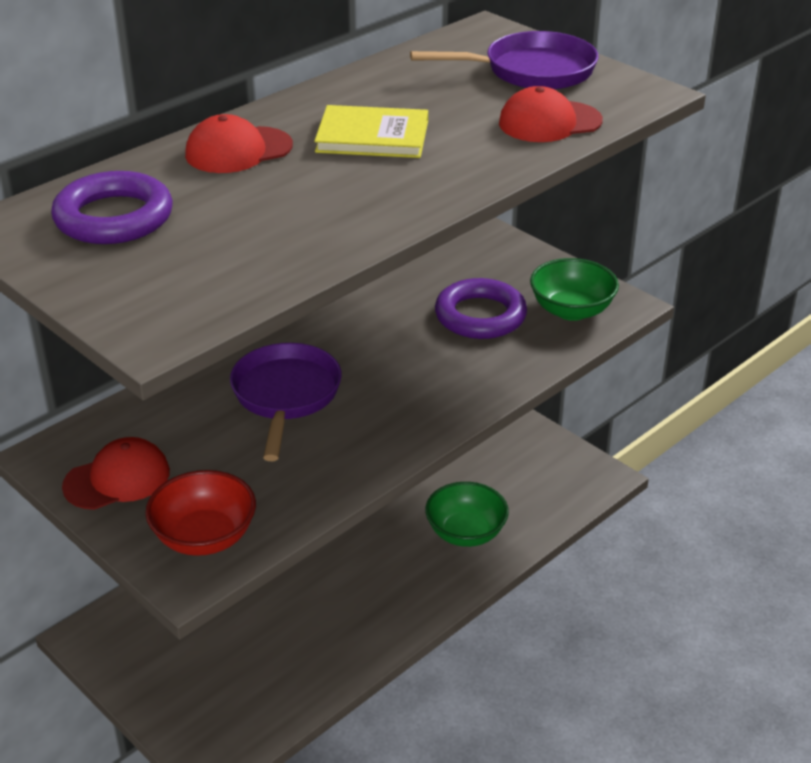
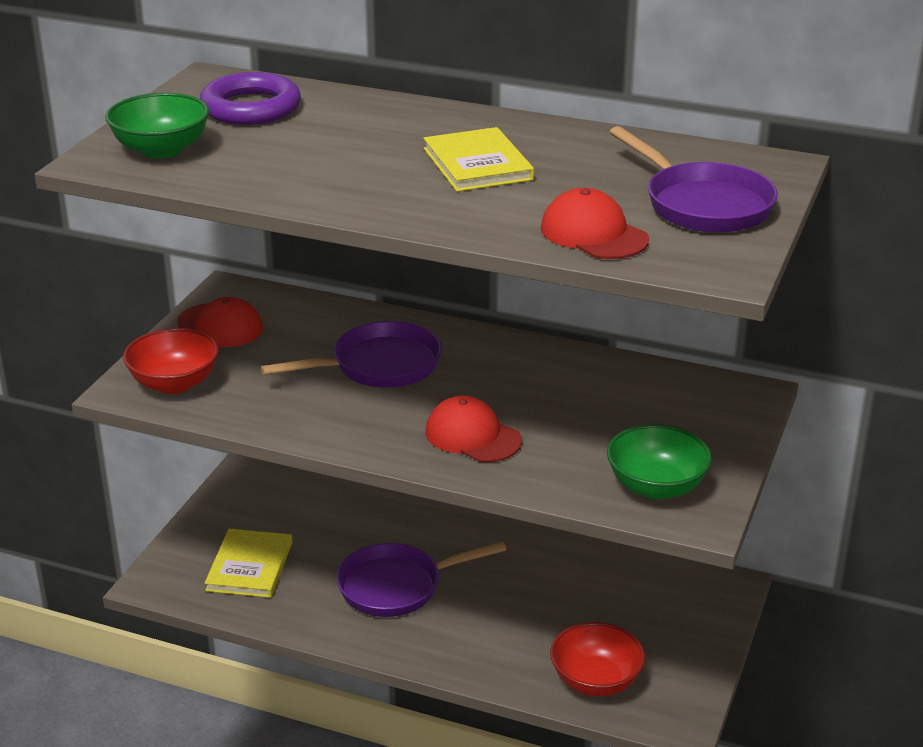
camera: 65 degrees right, 5 degrees down
red cap [185,114,293,173] -> red cap moved to [425,396,522,462]
green bowl [425,482,509,547] -> green bowl moved to [105,93,209,159]
purple ring [435,278,527,339] -> none
none -> yellow book [205,529,292,598]
none -> purple pan [337,541,506,617]
none -> red bowl [550,622,645,697]

